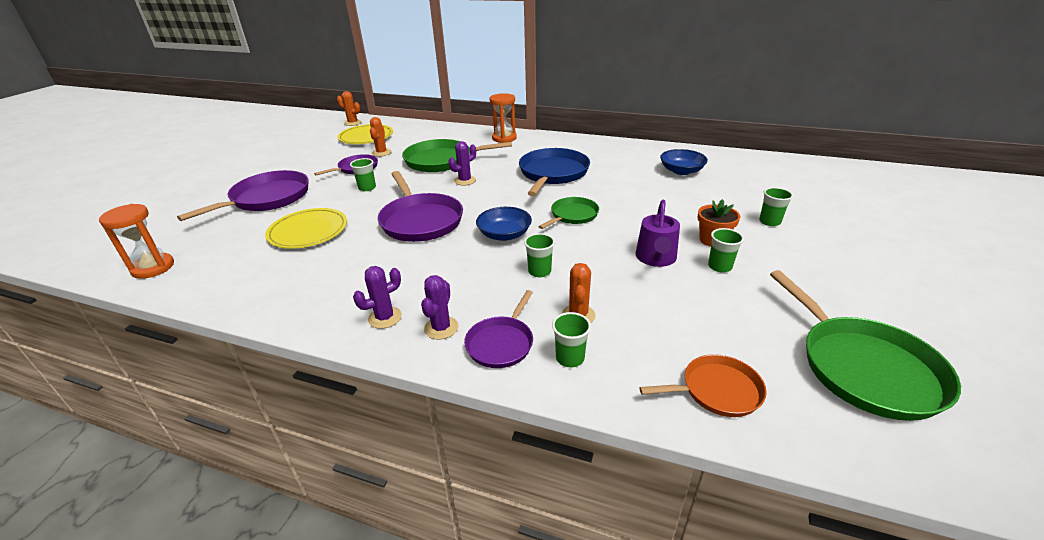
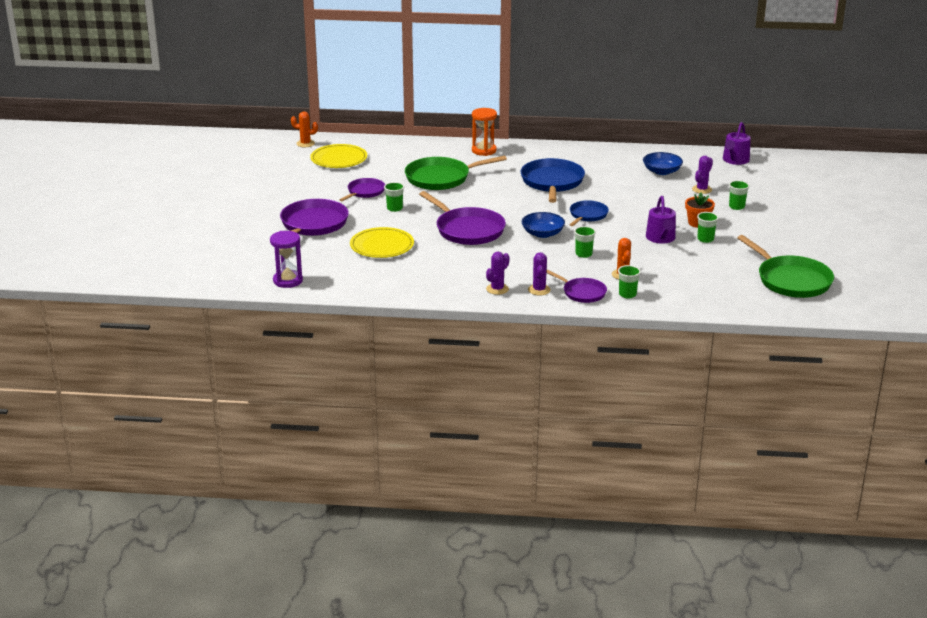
camera: 15 degrees left, 5 degrees down
orange hourglass [98,204,174,279] -> purple hourglass [270,231,303,288]
orange cactus [370,117,392,157] -> none
purple cactus [448,141,476,186] -> purple cactus moved to [692,156,713,194]
purple pan [464,290,533,368] -> purple pan turned 60 degrees counterclockwise [546,270,607,303]
green pan [538,197,599,229] -> blue pan [570,200,609,226]
orange pan [639,354,767,417] -> none
none -> purple watering can [723,122,751,165]

